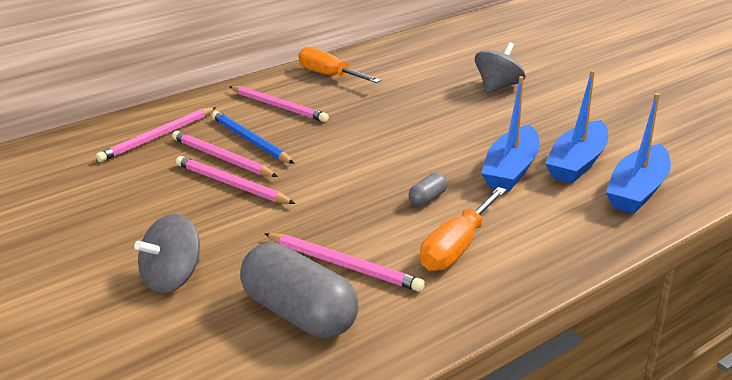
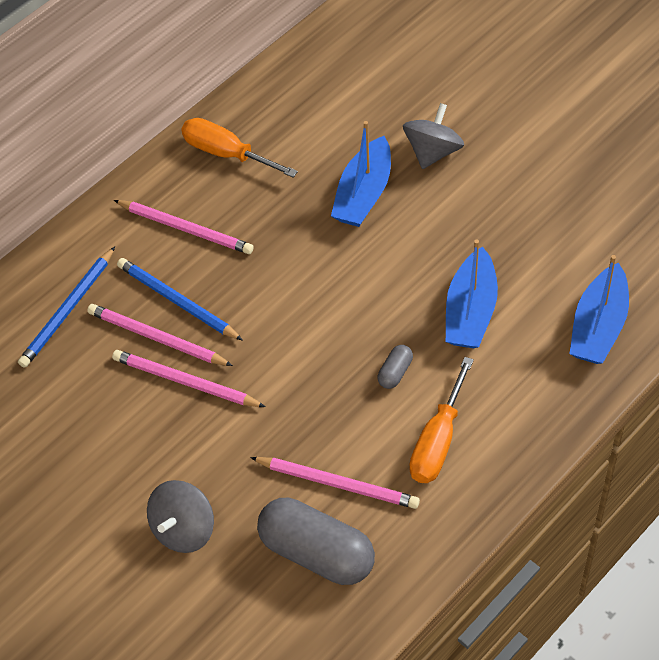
camera: 10 degrees left, 25 degrees up
pink pencil [96,107,216,162] -> blue pencil [18,247,115,368]
blue boat [545,70,608,184] -> blue boat moved to [331,121,391,227]

